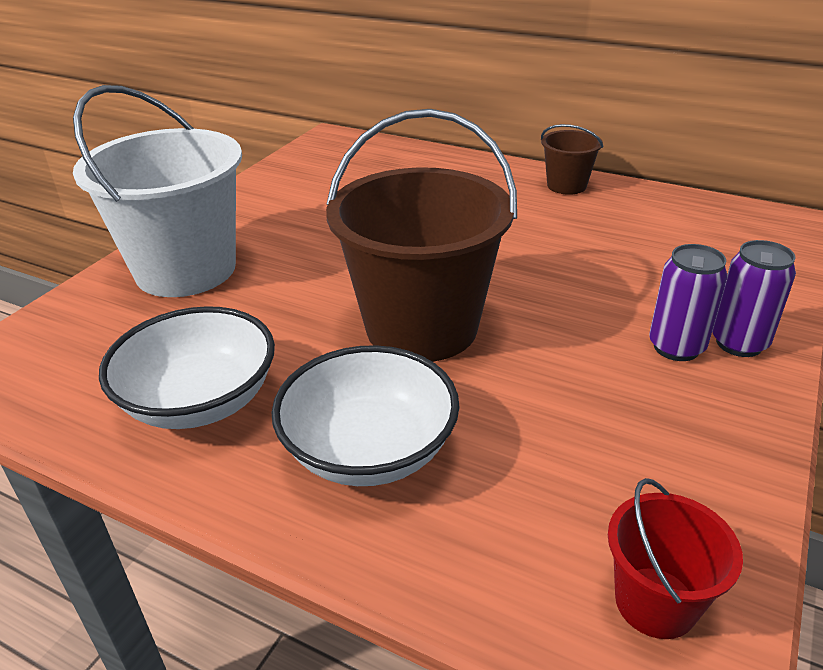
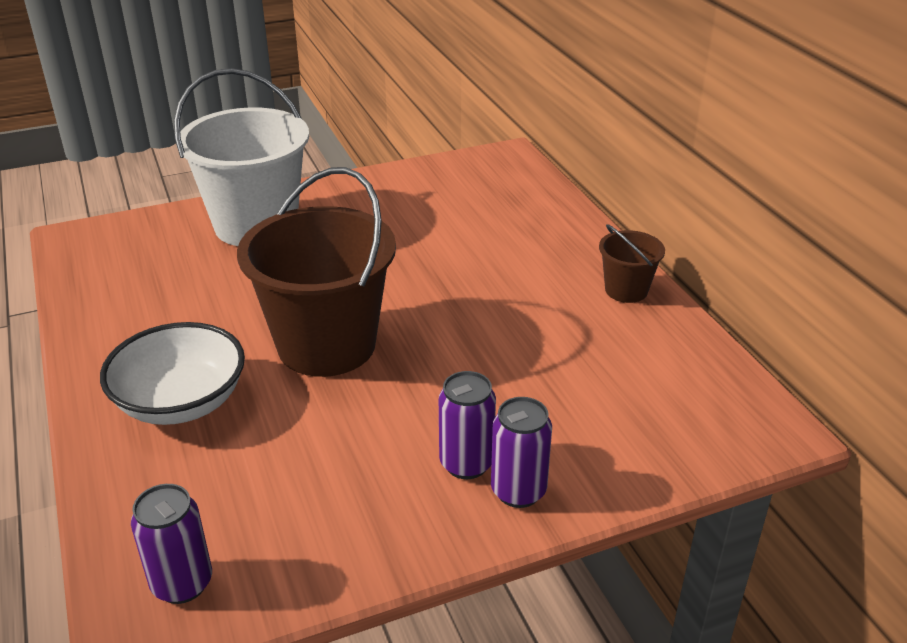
camera: 40 degrees right, 0 degrees up
white bowl [99,306,275,429] -> none
red bucket [608,478,743,639] -> purple can [131,484,212,604]

